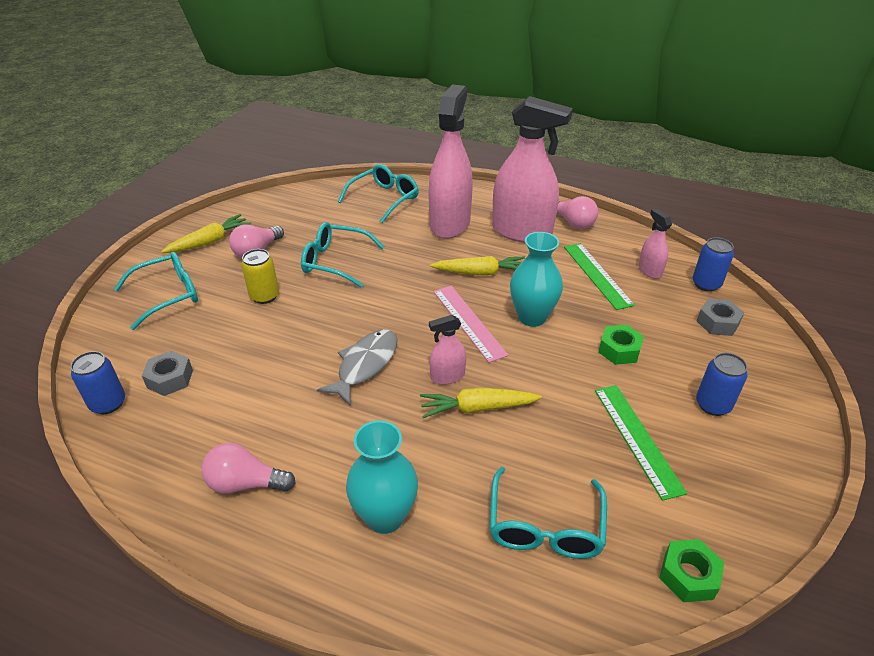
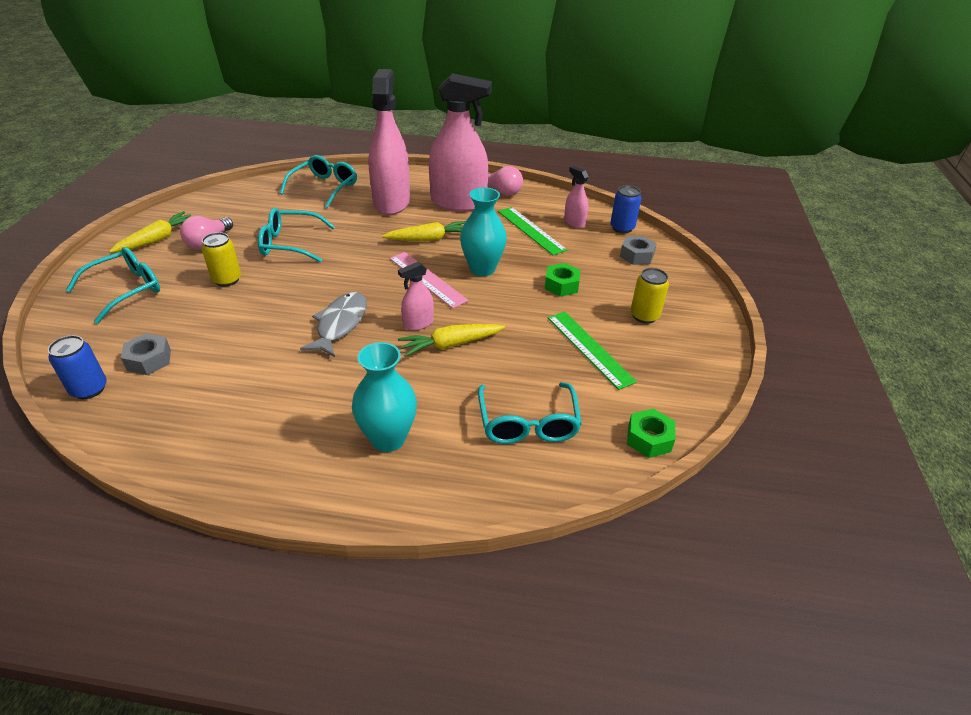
camera: 15 degrees left, 0 degrees up
pink light bulb [202,443,296,494] -> none
blue can [696,353,748,416] -> yellow can [630,268,669,324]

